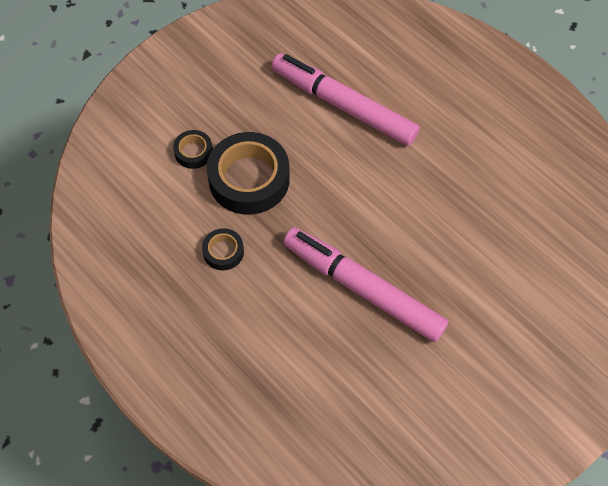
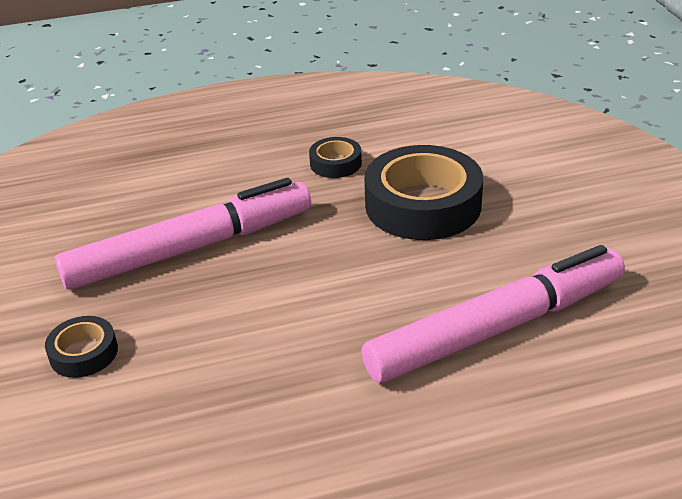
camera: 120 degrees right, 25 degrees down
black tape [173,130,213,169] -> black tape moved to [45,316,118,378]

